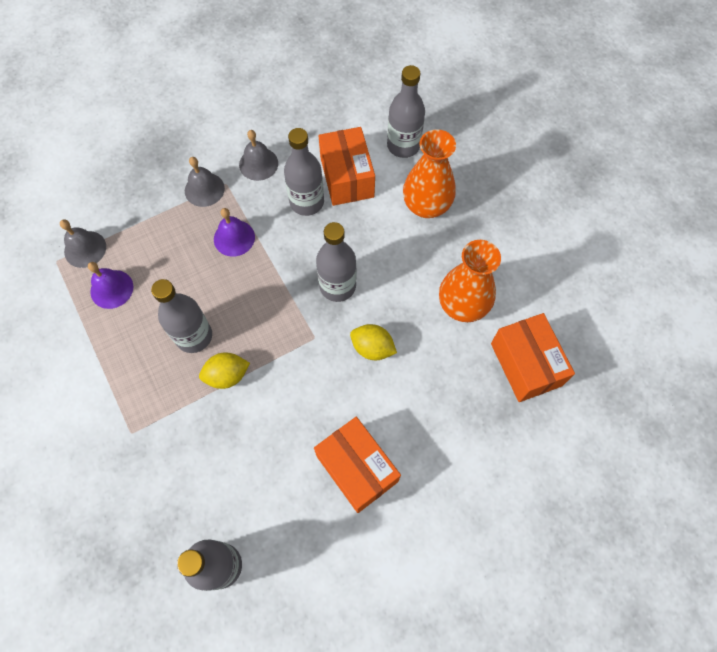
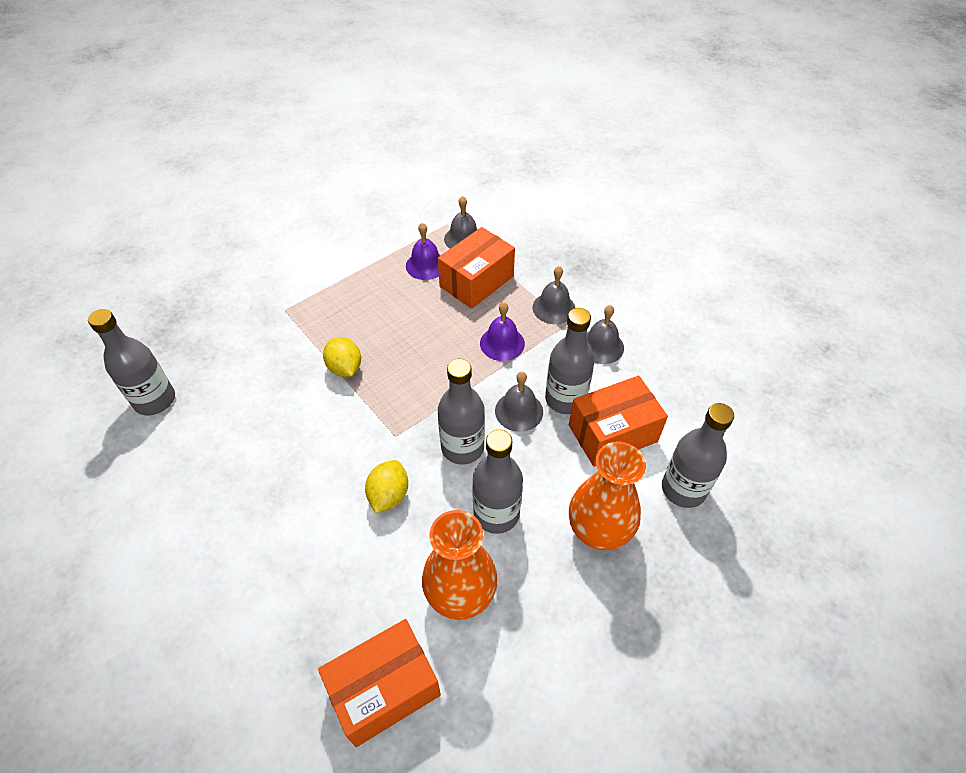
camera: 80 degrees right, 15 degrees down
grey bottle [151,279,212,353] -> grey bottle moved to [472,430,523,534]
orange box [314,417,401,513] -> orange box moved to [438,227,515,309]
none -> grey bell [495,372,543,432]

